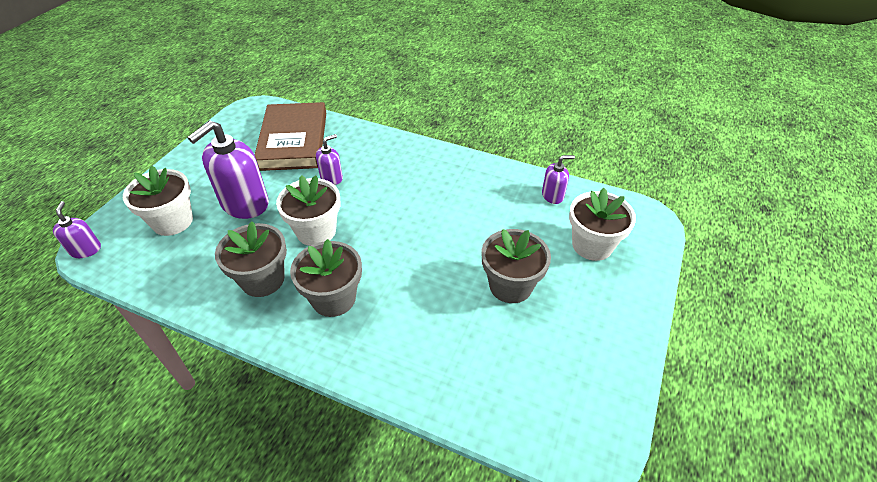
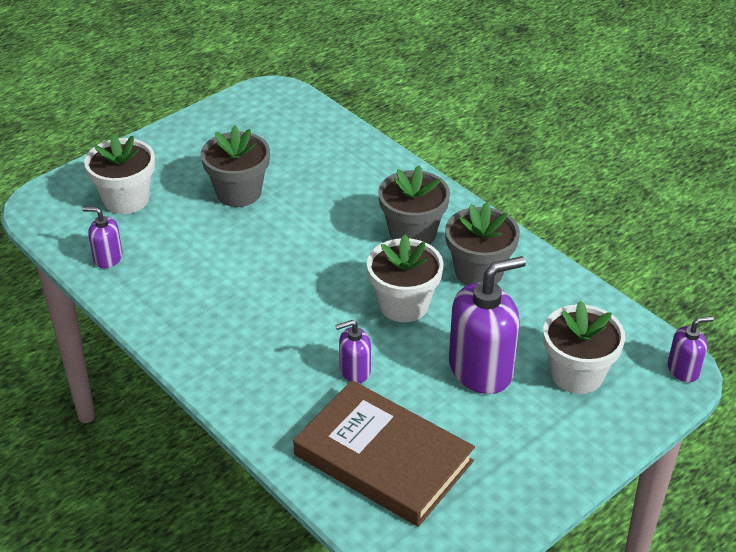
camera: 155 degrees left, 5 degrees down
purple soap dispenser [53,201,101,258] -> purple soap dispenser turned 120 degrees counterclockwise [668,316,714,382]
brown book [255,102,326,171] -> brown book turned 75 degrees counterclockwise [293,380,475,527]

